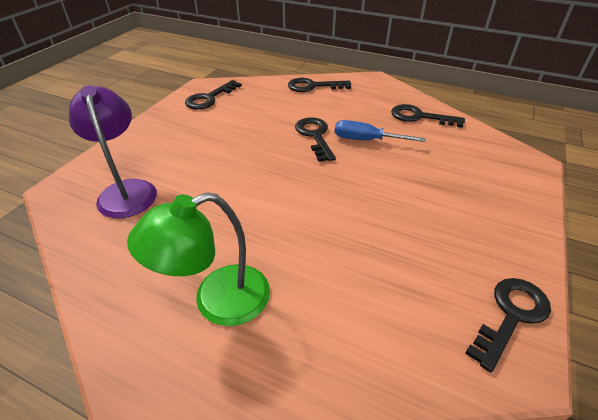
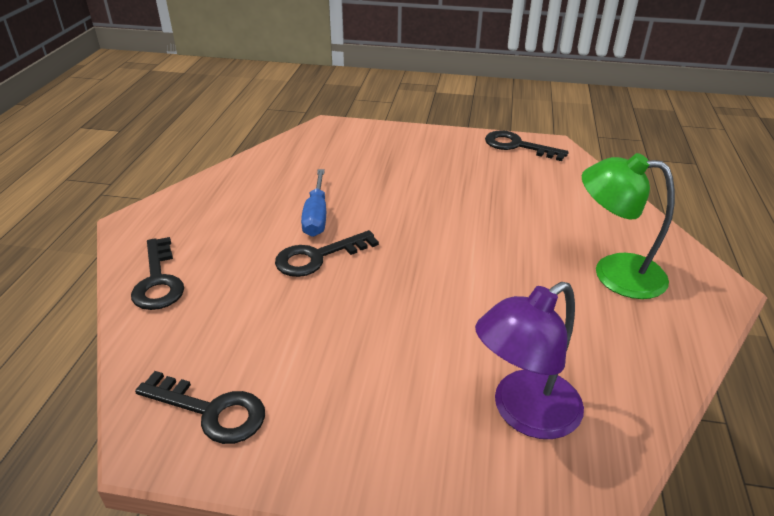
camera: 105 degrees left, 5 degrees down
green lamp [127,192,270,326] -> green lamp turned 150 degrees clockwise [582,153,675,299]
black key [391,104,465,128] -> none

